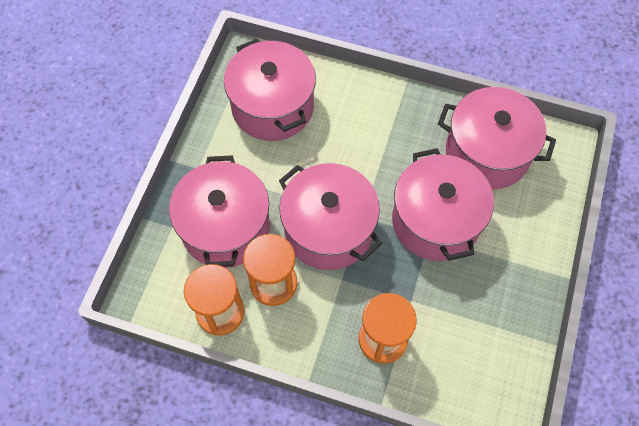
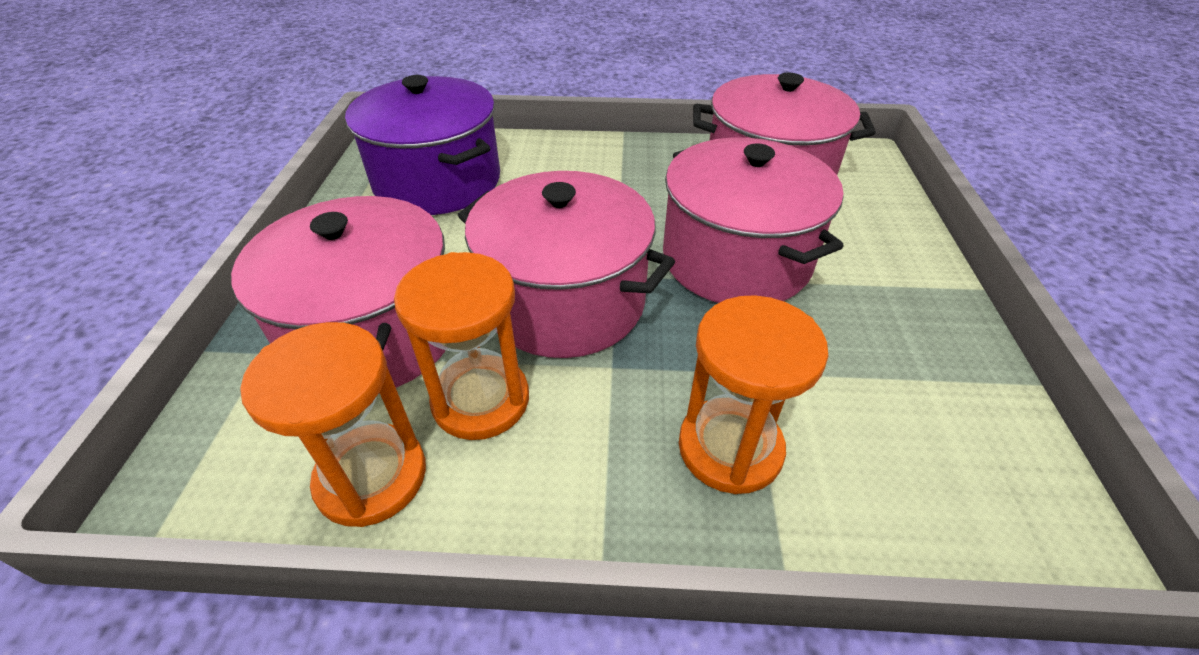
camera: 15 degrees left, 20 degrees down
pink pot [224,38,316,141] -> purple pot [345,75,500,215]

